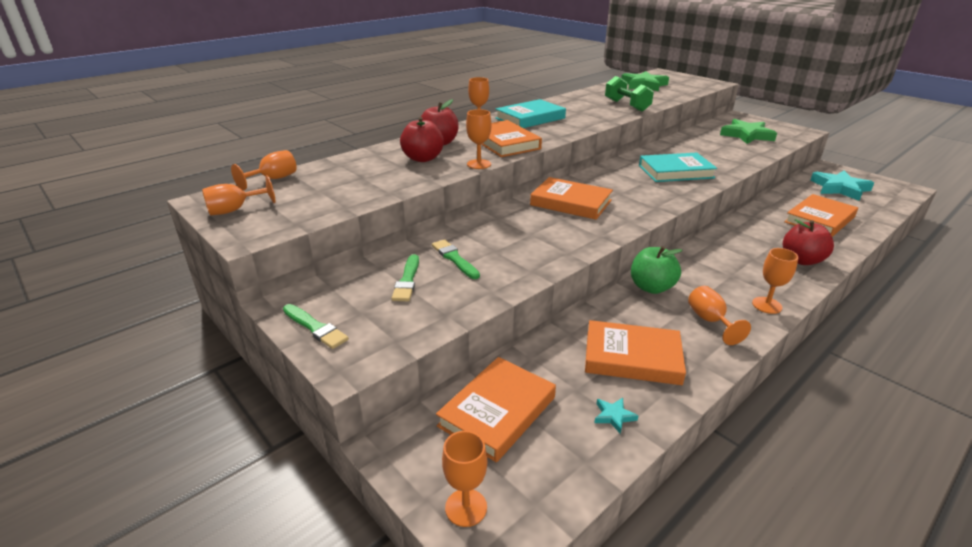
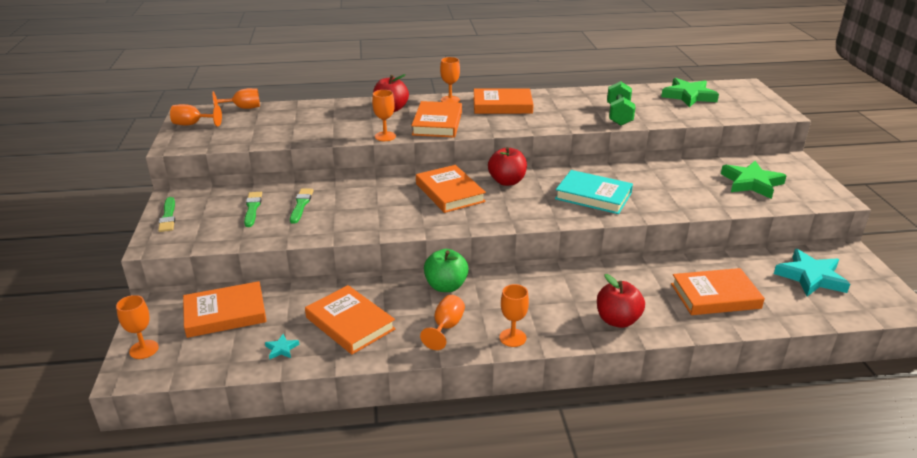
camera: 35 degrees right, 0 degrees up
green brush [391,254,419,301] -> green brush turned 135 degrees clockwise [244,192,262,227]
red apple [400,117,444,162] -> red apple moved to [488,147,527,186]
turquoise book [495,99,566,128] -> orange book [473,88,534,114]

